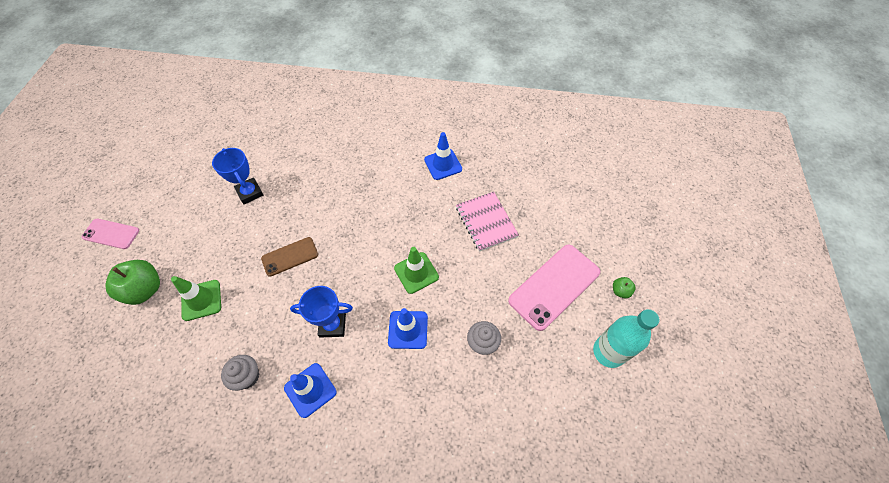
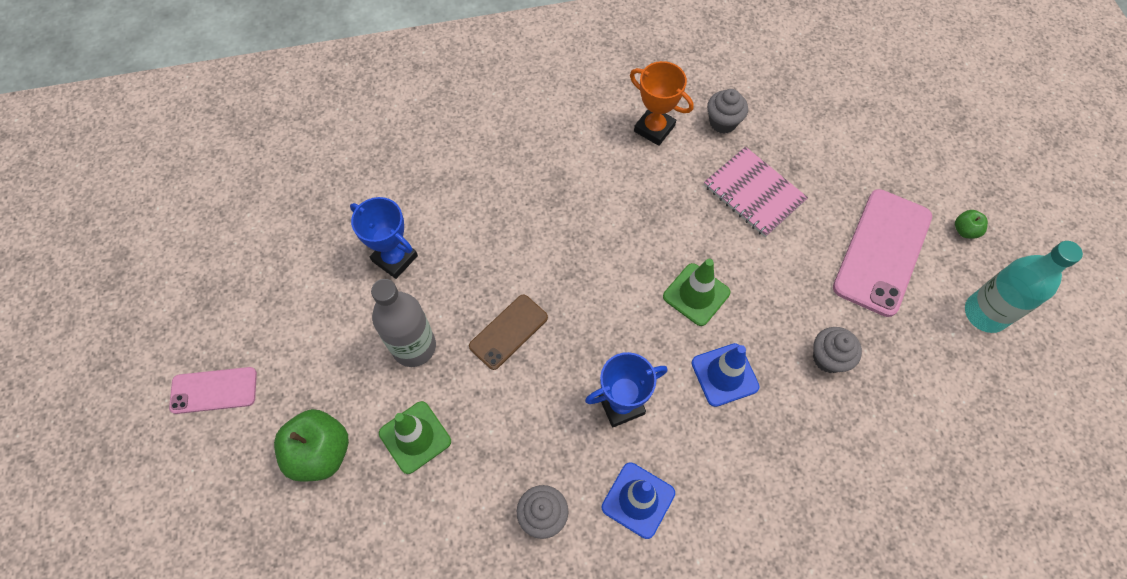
camera: 20 degrees left, 5 degrees up
blue traffic cone [424,132,462,180] -> orange trophy [630,61,694,146]
none -> grey bottle [371,279,436,367]
none -> grey cupcake [707,89,748,133]

